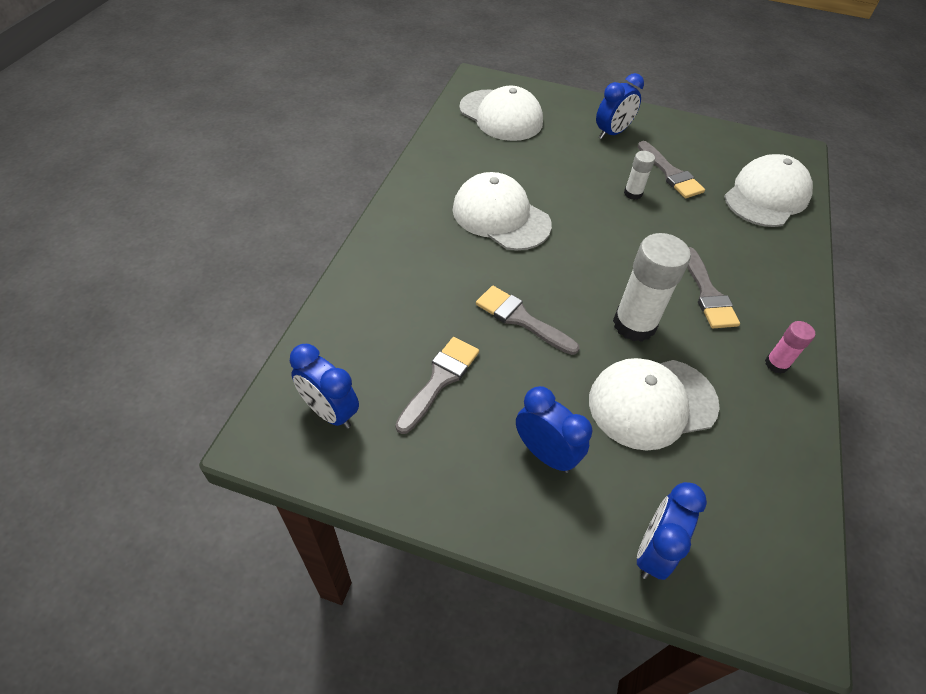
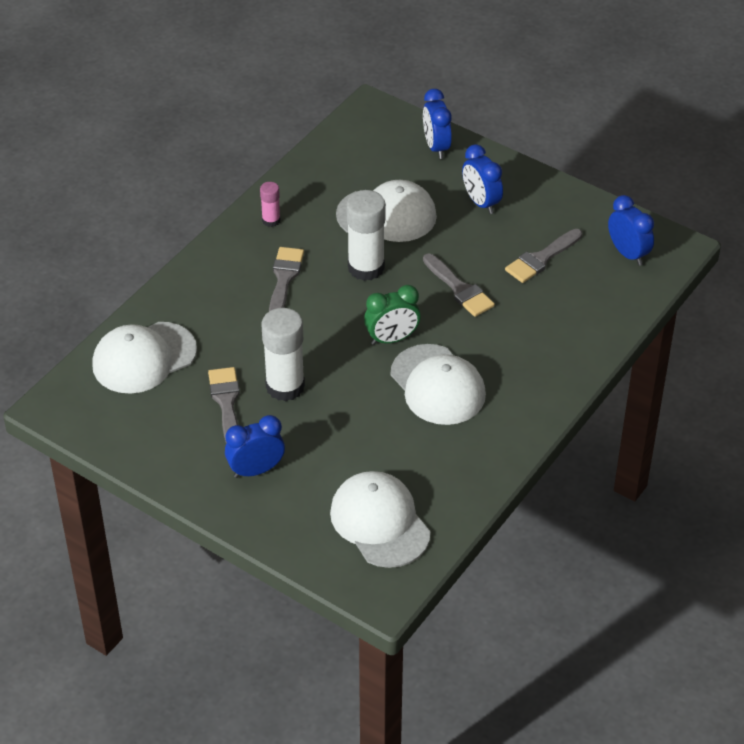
camera: 160 degrees left, 5 degrees down
white glue stick [624,151,655,200] -> white glue stick [261,308,305,401], size x1.95
blue clock [637,482,707,580] -> blue clock turned 120 degrees clockwise [423,89,452,159]
none -> green clock [364,285,421,345]

